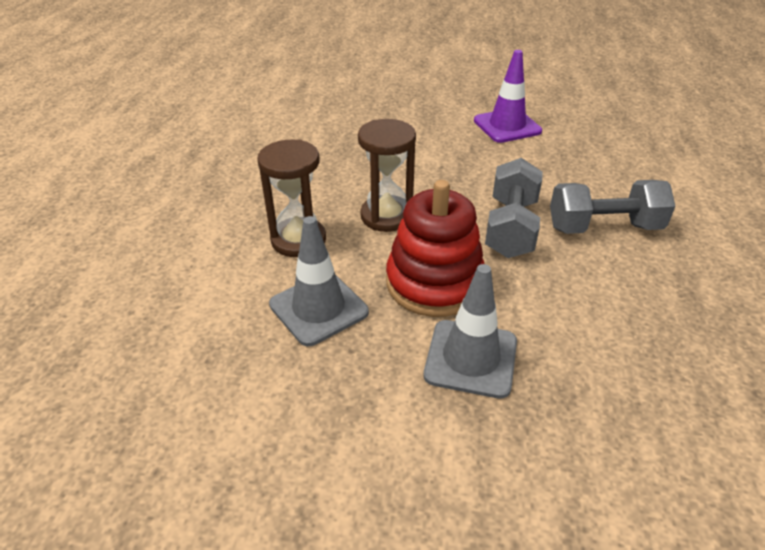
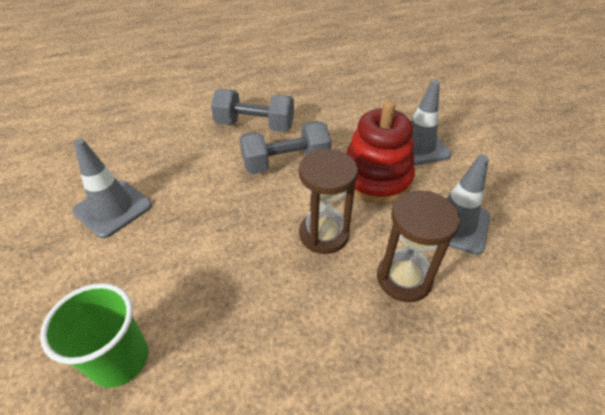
camera: 120 degrees left, 5 degrees up
purple traffic cone [474,50,542,143] -> grey traffic cone [72,139,152,238]
grey dumbbell [550,180,675,234] -> grey dumbbell turned 45 degrees counterclockwise [211,89,294,132]
none -> green cup [40,283,148,388]

